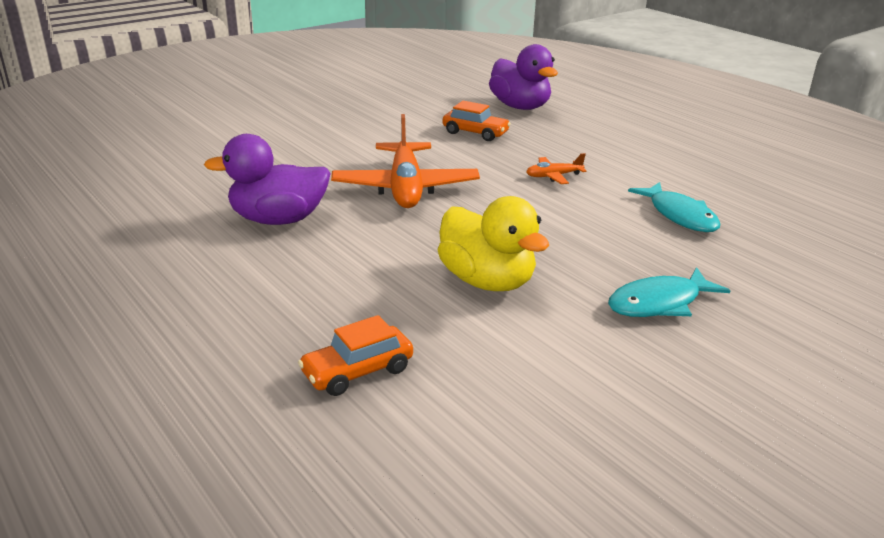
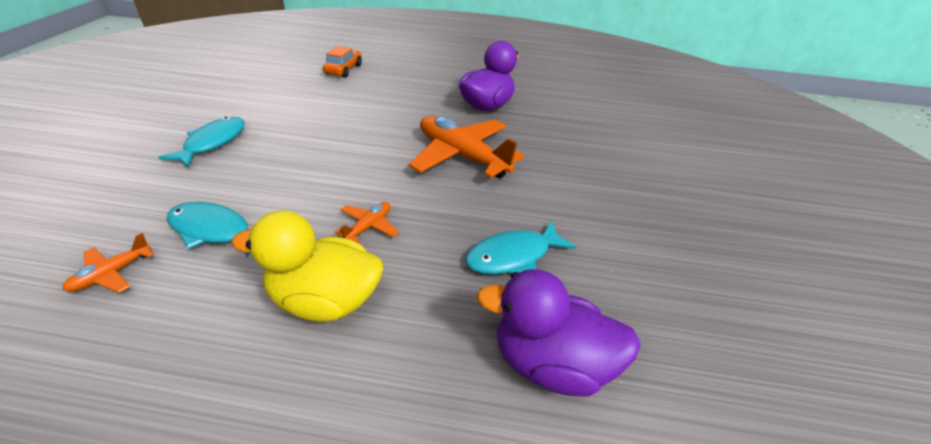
camera: 135 degrees right, 10 degrees up
yellow duck [438,196,549,291] -> yellow duck moved to [231,210,383,322]
orange car [442,101,511,141] -> turquoise fish [465,221,576,274]
none -> orange plane [62,233,154,293]

